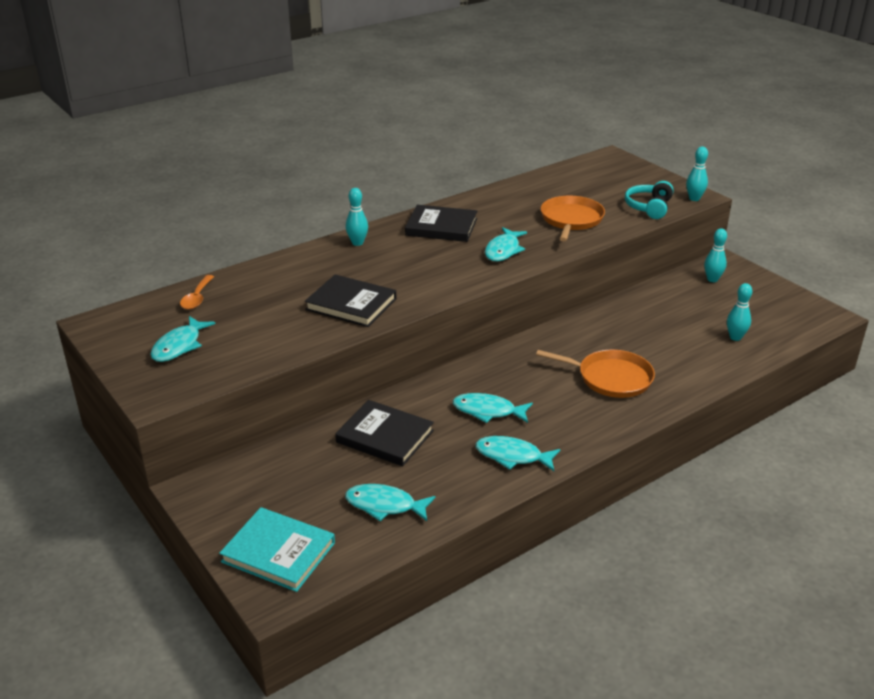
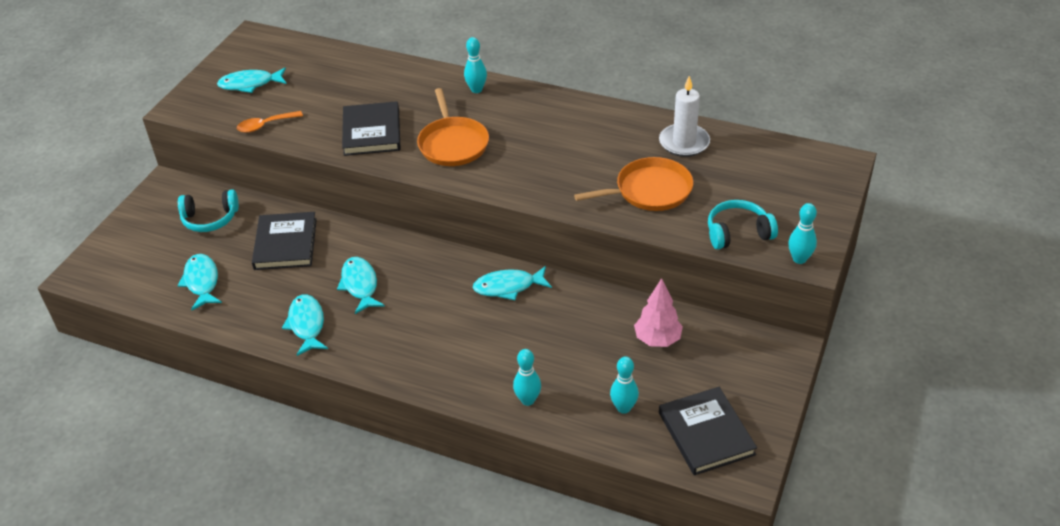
camera: 60 degrees right, 10 degrees up
orange spoon [180,275,214,309] -> orange spoon moved to [237,111,303,133]
turquoise book [219,507,335,592] -> none
black book [405,205,477,242] -> black book moved to [659,387,757,475]
turquoise fish [485,227,527,261] -> turquoise fish moved to [473,266,552,300]
orange pan [536,350,655,398] -> orange pan moved to [417,88,489,166]
turquoise bowling pin [704,228,727,282] -> turquoise bowling pin moved to [513,349,541,406]
none -> turquoise headphones [178,189,239,232]
none -> pink tree [634,278,683,347]
none -> white candle [659,76,710,157]

